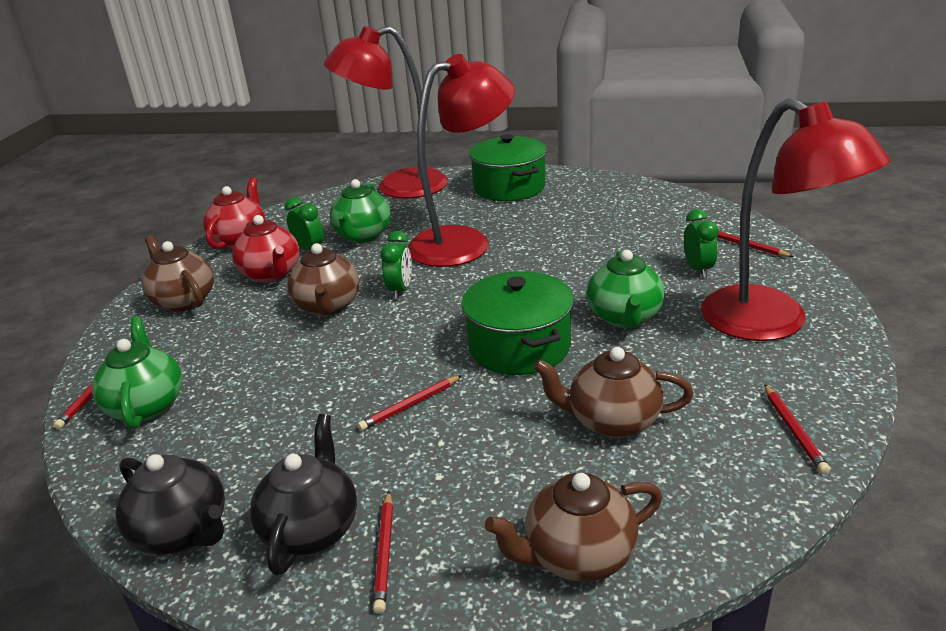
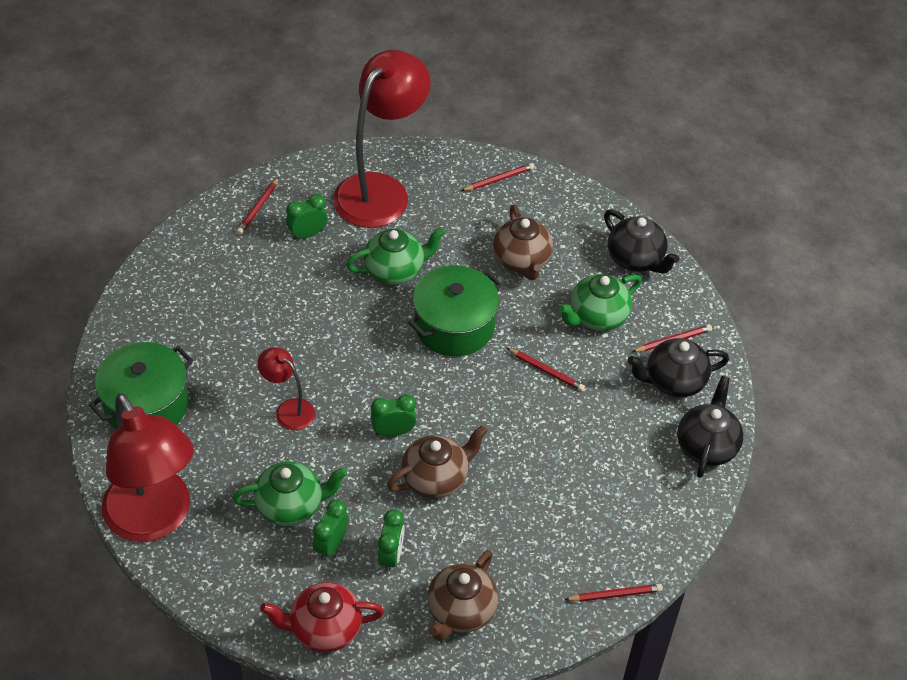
camera: 115 degrees left, 20 degrees up
green teapot [92,317,182,429] -> green teapot moved to [558,274,642,331]
red teapot [232,215,300,283] -> green clock [378,509,405,572]
red lamp [408,54,515,267] -> red lamp [257,347,315,430], size x0.47
brown teapot [485,473,662,582] -> black teapot [604,210,679,273]

